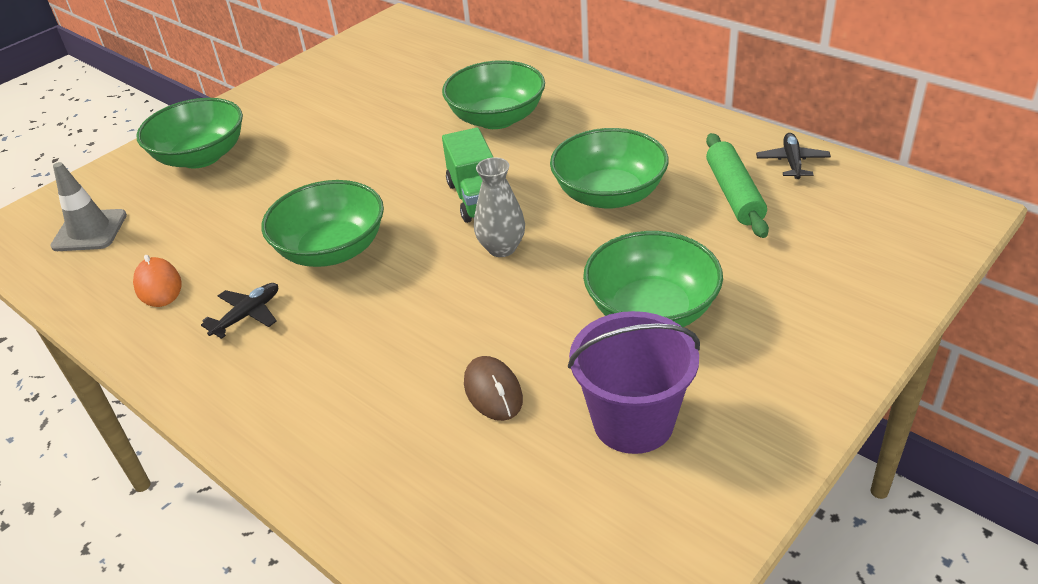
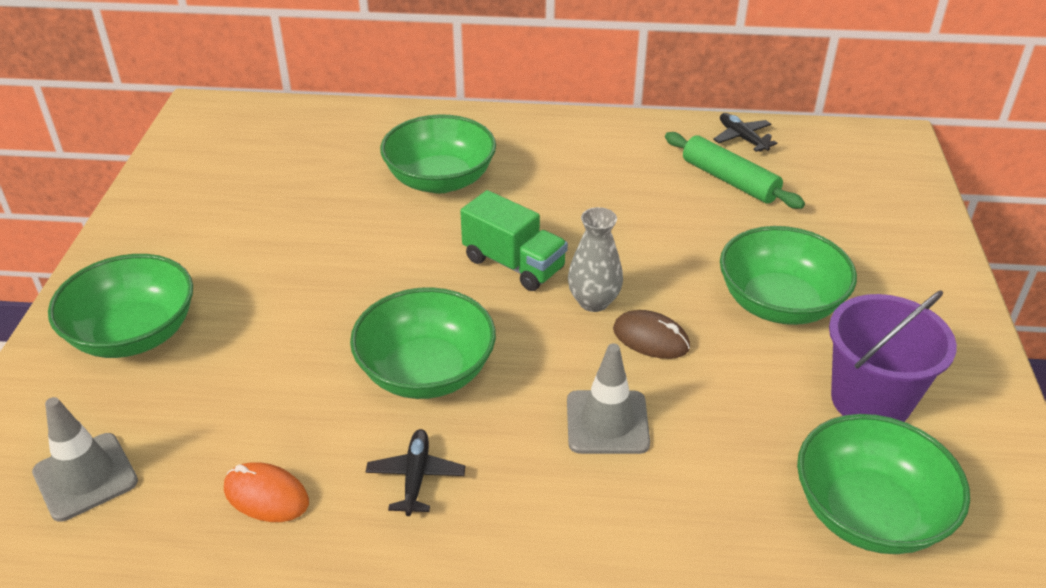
camera: 40 degrees left, 0 degrees up
brown mouse [464,356,523,421] -> brown mouse moved to [613,310,690,359]
green bowl [550,128,669,209] -> green bowl moved to [797,414,970,554]
none -> grey traffic cone [567,343,650,454]

